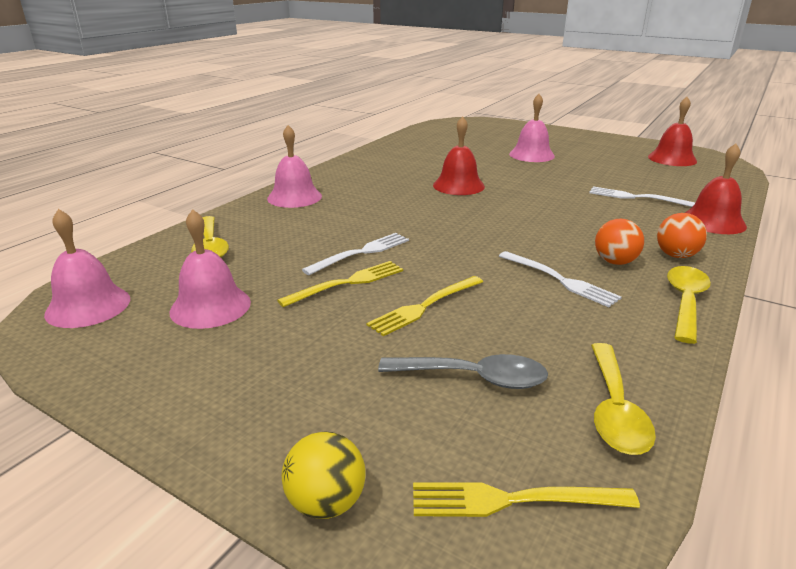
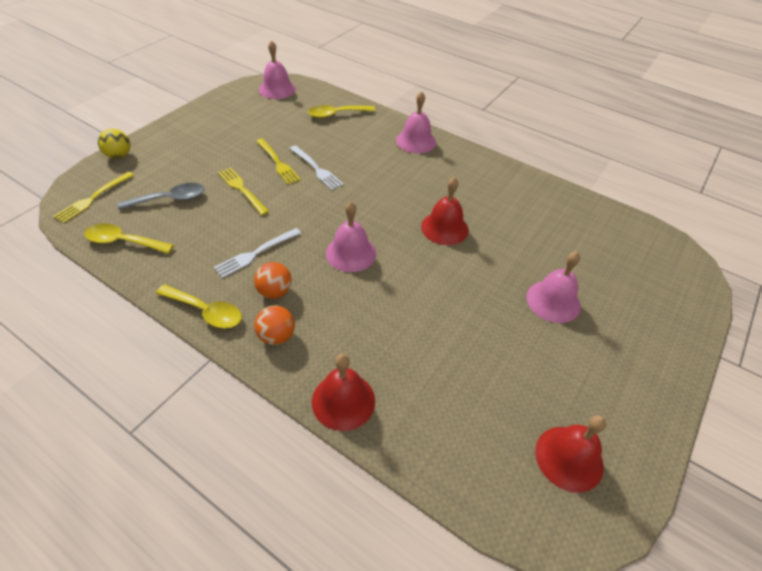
camera: 90 degrees right, 20 degrees up
pink bell [170,209,251,329] -> pink bell moved to [326,202,376,272]
grey spoon [378,354,548,389] -> grey spoon turned 120 degrees counterclockwise [118,183,205,210]
yellow fork [413,482,640,517] -> yellow fork turned 150 degrees counterclockwise [53,172,134,223]
white fork [589,187,695,207] -> none

